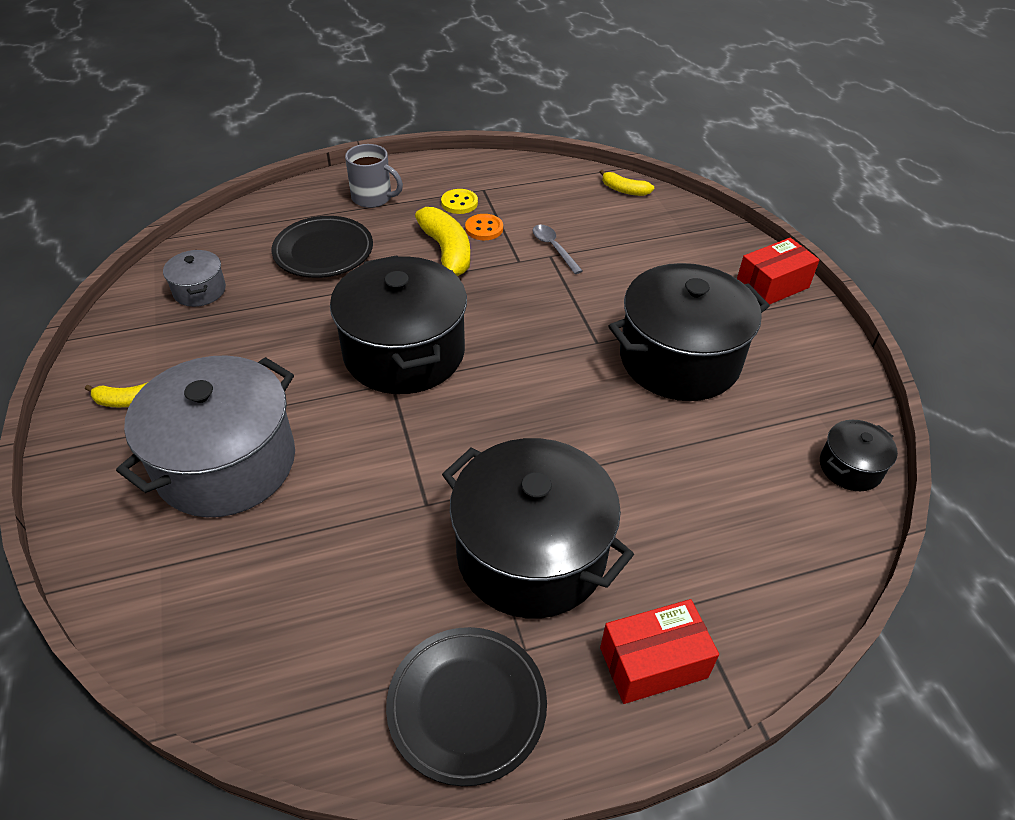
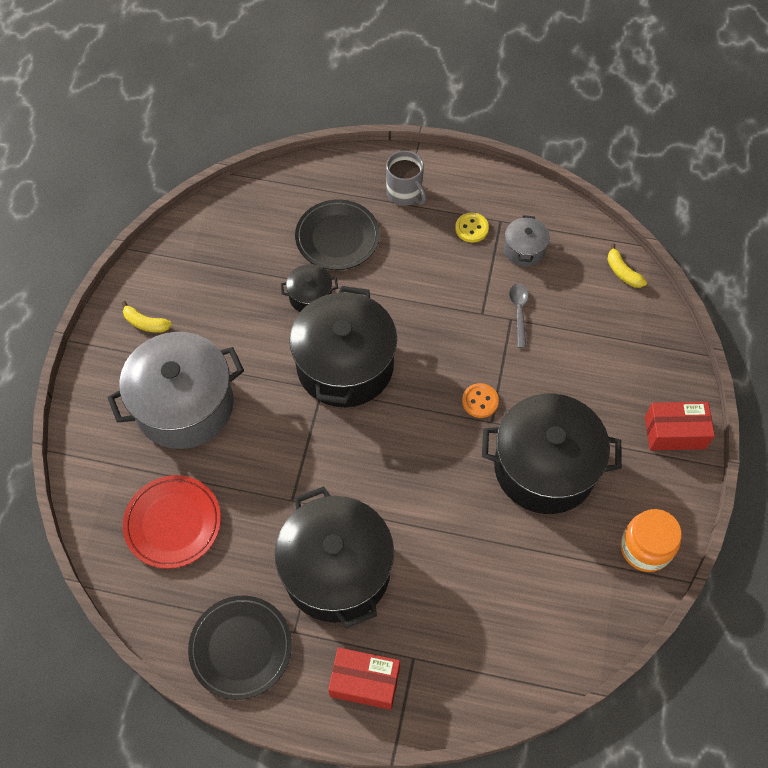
camera: 30 degrees right, 15 degrees up
grey pot [163,250,226,307] -> grey pot moved to [504,215,550,267]
yellow banana [415,207,470,276] -> none
orange button [465,214,503,240] -> orange button moved to [462,383,499,418]
black pot [820,420,898,491] -> black pot moved to [281,264,338,312]
none -> red plate [123,475,221,569]
none -> orange jar [621,509,682,572]

